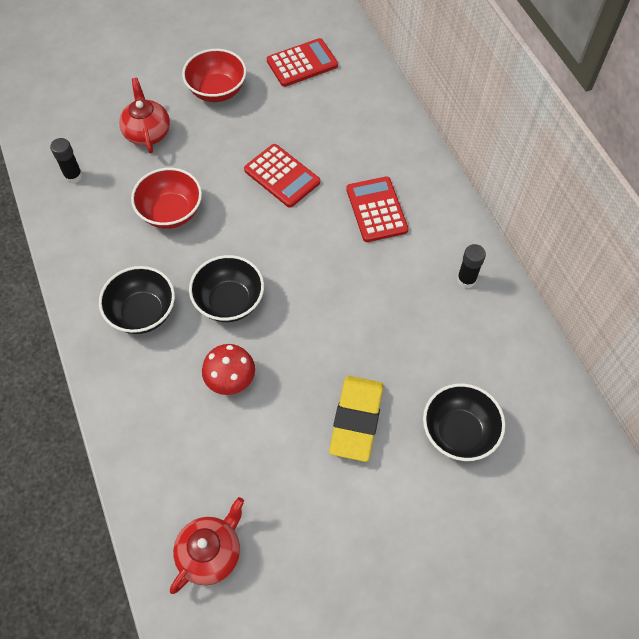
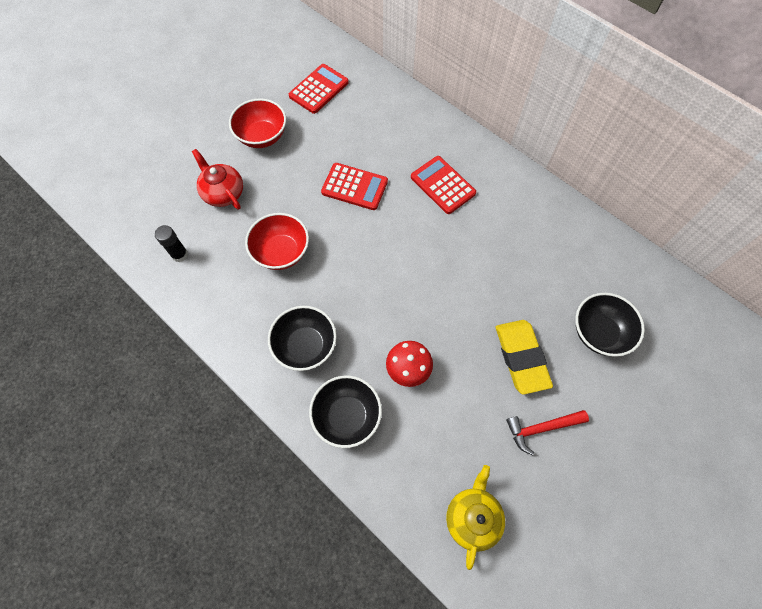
camera: 25 degrees left, 5 degrees up
red teapot [170,497,244,594] -> yellow teapot [446,465,505,570]
black bowl [189,255,264,322] -> black bowl moved to [309,375,382,448]
black glue stick [457,244,486,288] -> none
none -> red hammer [506,410,589,455]

